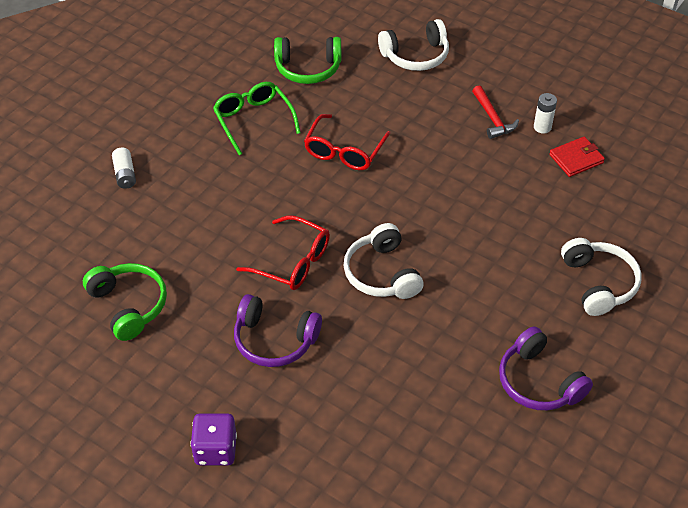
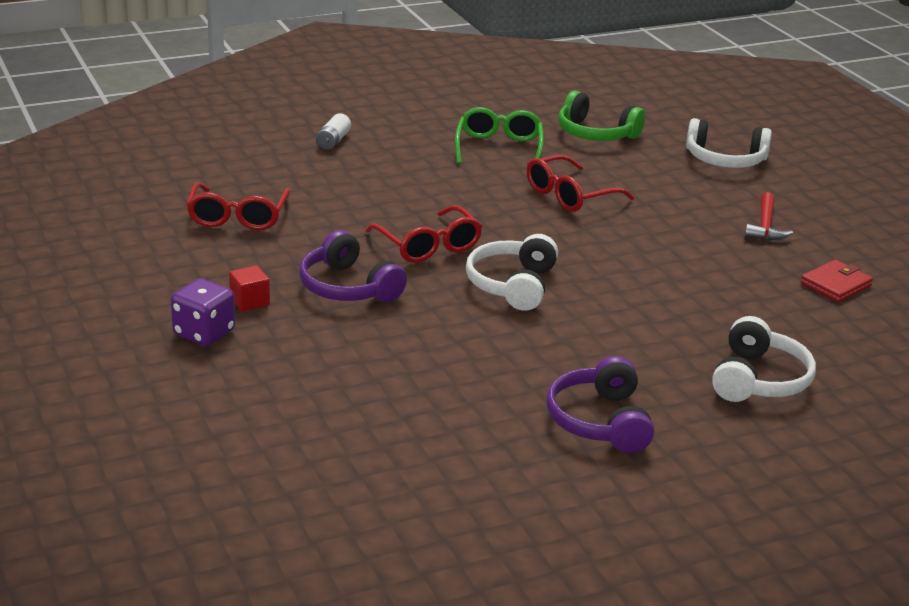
camera: 30 degrees right, 20 degrees down
green headphones [83,263,167,341] -> red glasses [186,182,290,230]
white battery [534,93,557,133] -> none
red wallet [549,137,605,177] -> red wallet turned 45 degrees counterclockwise [801,260,873,302]
none -> red cube [229,265,270,312]

